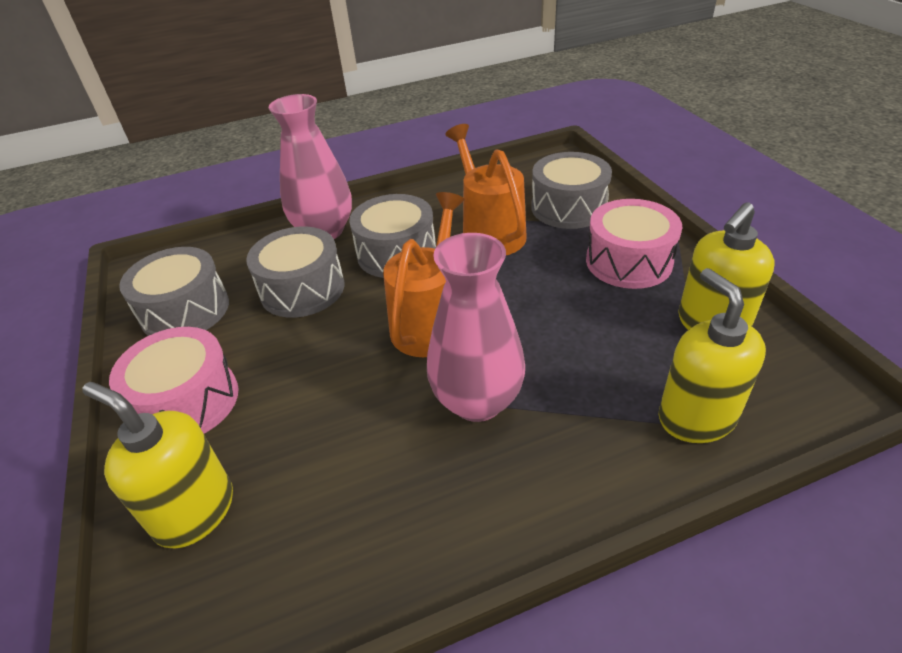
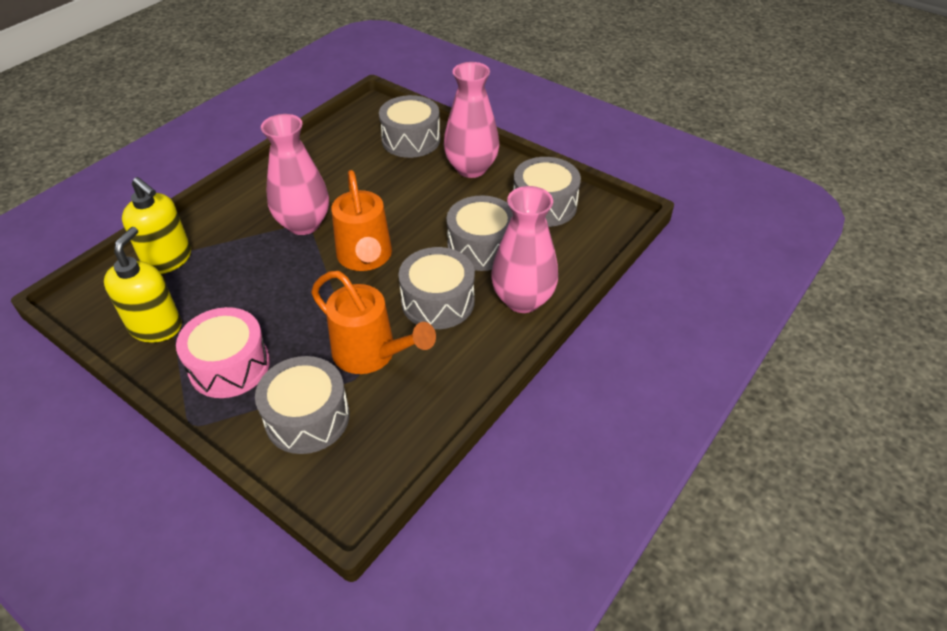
camera: 145 degrees right, 5 degrees up
yellow soap dispenser [82,382,233,549] -> grey drum [379,95,440,158]
pink drum [109,327,239,433] -> pink vase [444,62,499,178]

